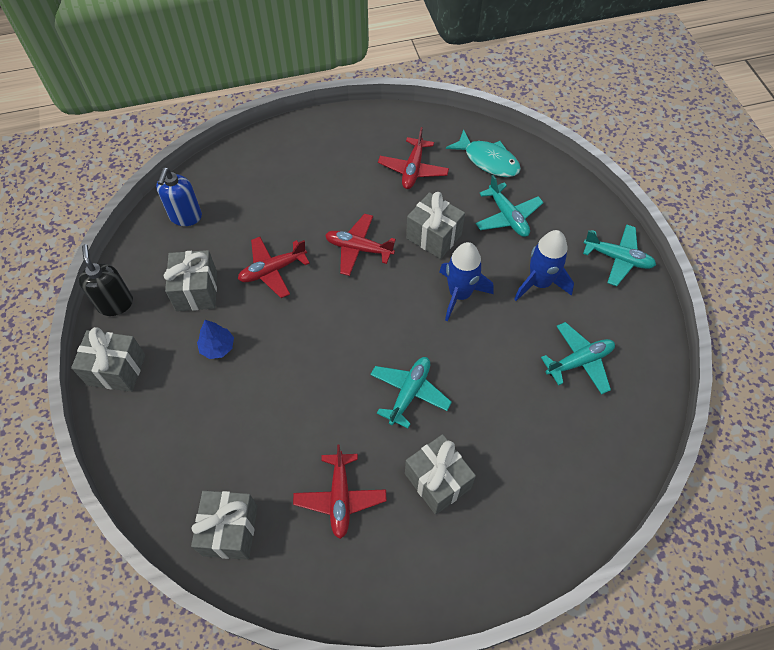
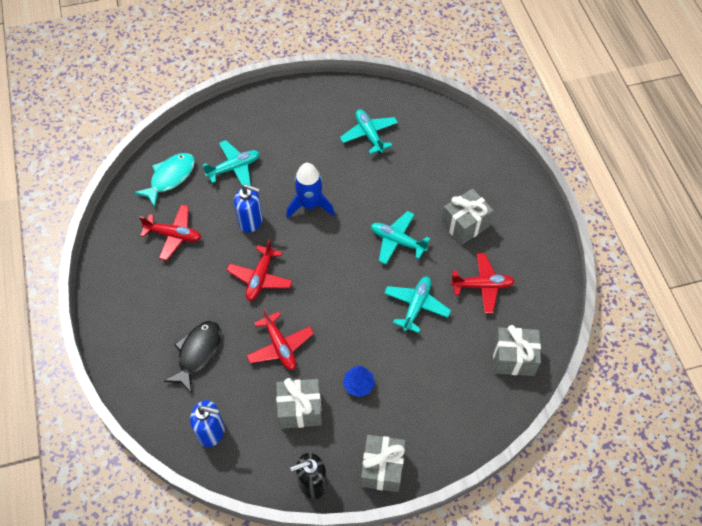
camera: 90 degrees left, 0 degrees up
grey gift [406,192,465,259] -> blue soap dispenser [234,184,263,233]
blue rocket [514,230,574,301] -> none
turquoise plane [583,224,656,286] -> turquoise plane moved to [384,277,451,333]
none -> black fish [164,321,221,394]

